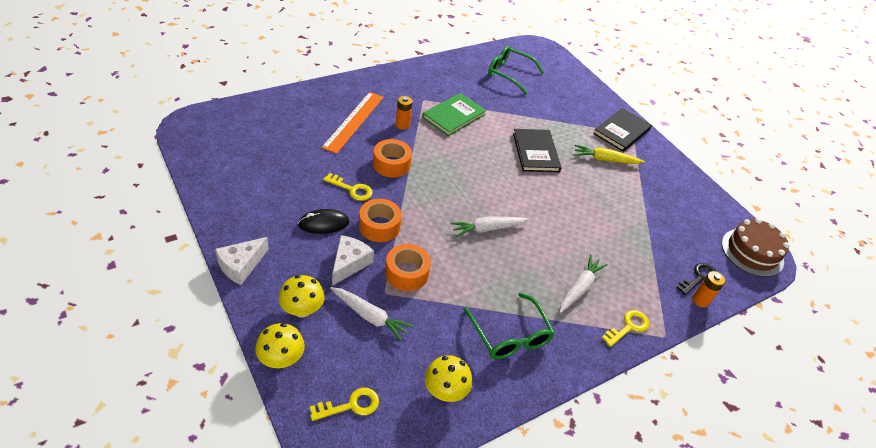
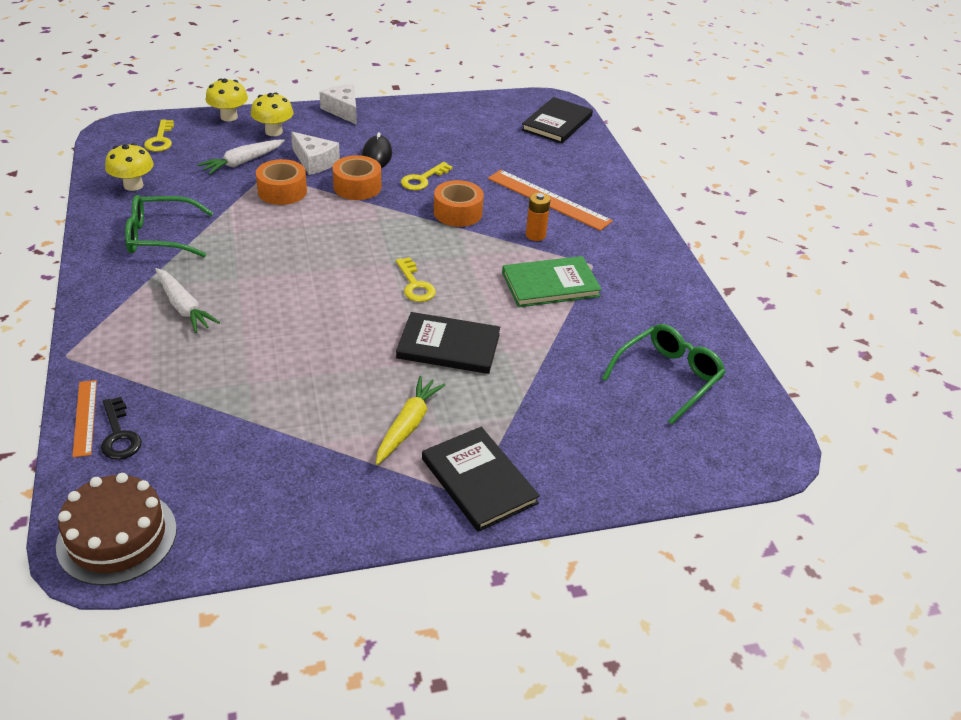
camera: 110 degrees right, 5 degrees down
green book [422,93,486,136] -> green book turned 75 degrees counterclockwise [502,256,602,307]
white carrot [451,216,529,237] -> none
yellow key [602,310,649,347] -> yellow key moved to [396,257,436,302]
orange battery [692,271,726,308] -> orange ruler [72,380,97,457]
none -> black book [522,97,593,144]

